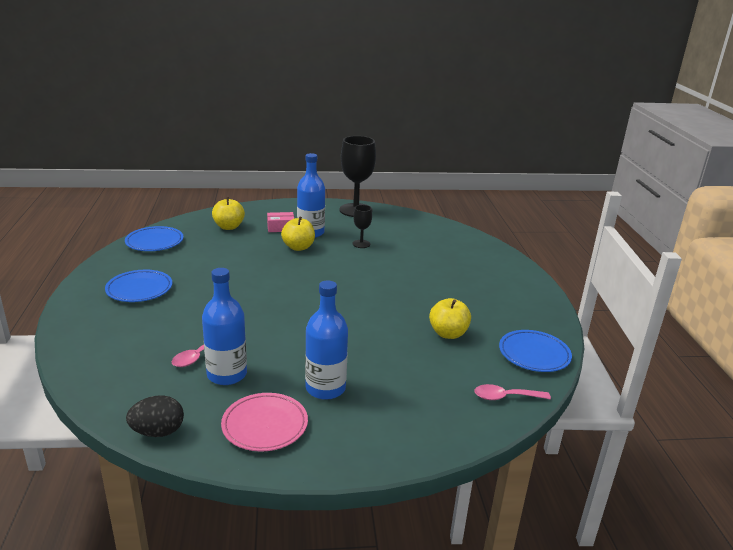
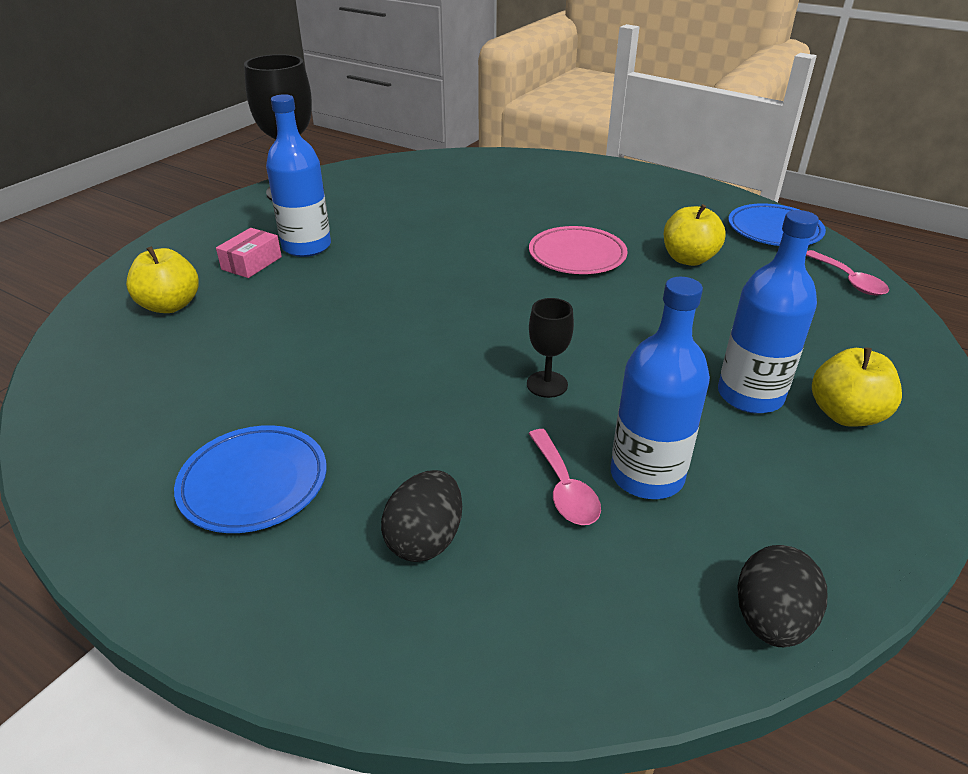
camera: 50 degrees left, 10 degrees up
blue plate [125,226,183,251] -> none
pink plate [221,393,308,451] -> pink plate moved to [529,226,628,274]
yellow apple [281,216,315,251] -> yellow apple moved to [812,348,902,427]
black goblet [353,205,372,248] -> black goblet moved to [527,298,574,398]
pink spoon [474,384,551,400] -> pink spoon turned 60 degrees counterclockwise [806,250,889,295]
none -> black egg [381,470,462,562]

